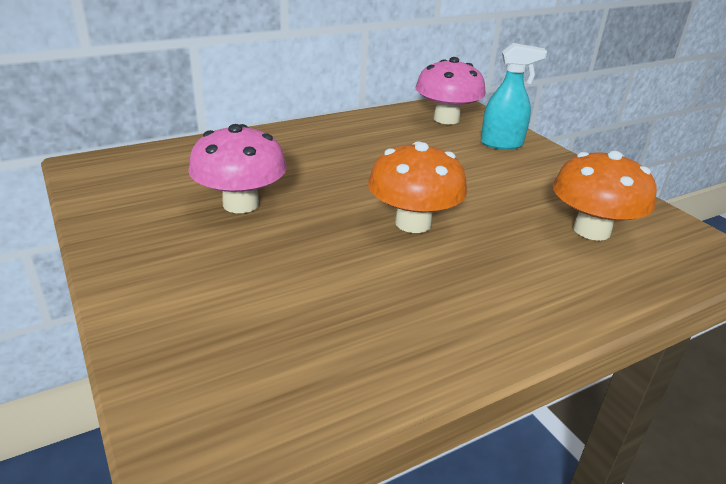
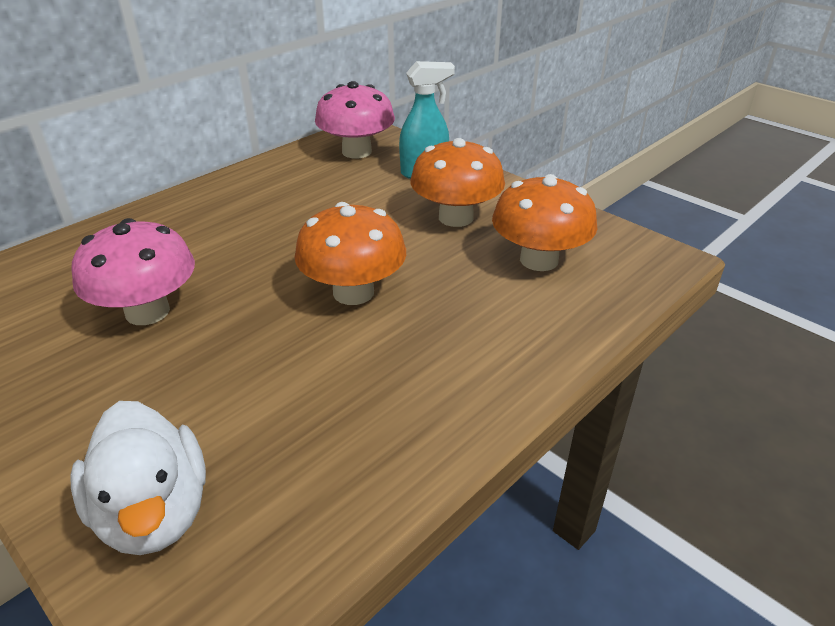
camera: 15 degrees left, 5 degrees up
none -> white duck [70,401,206,555]
none -> orange mushroom [410,138,505,227]

